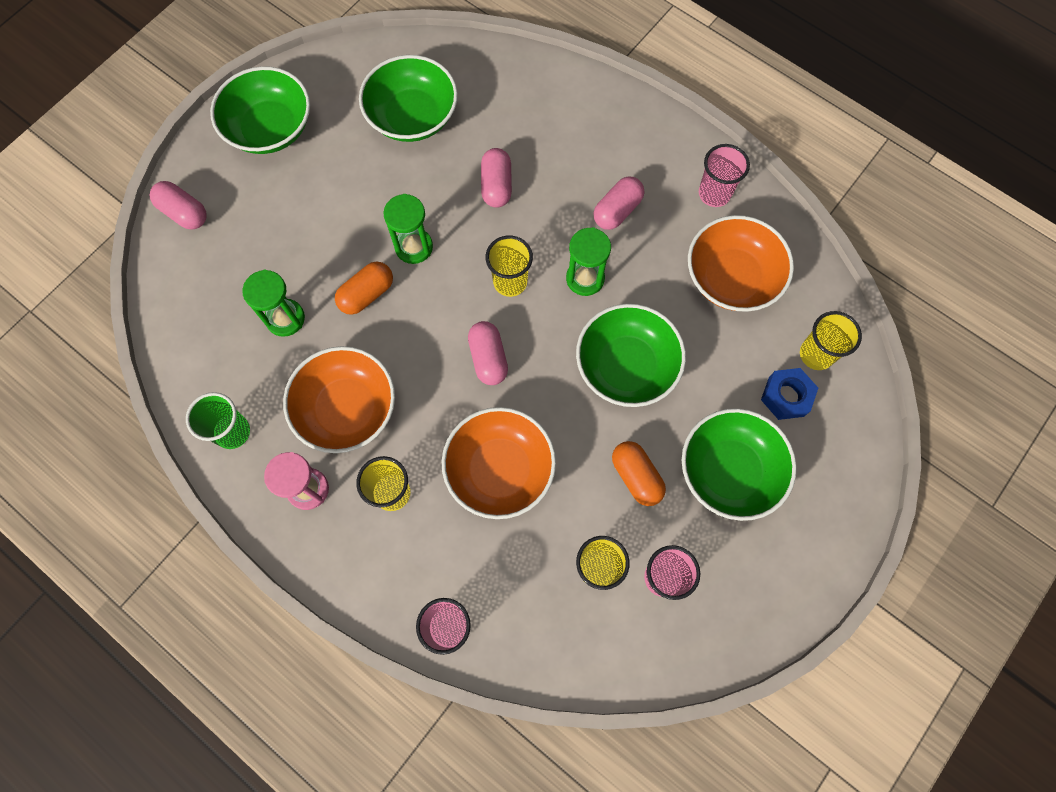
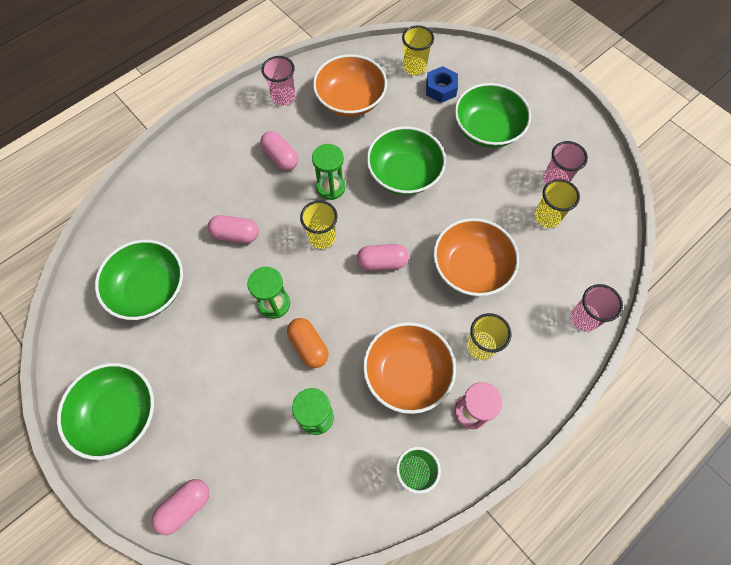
camera: 80 degrees left, 5 degrees down
orange capsule [612,441,666,506] -> none

